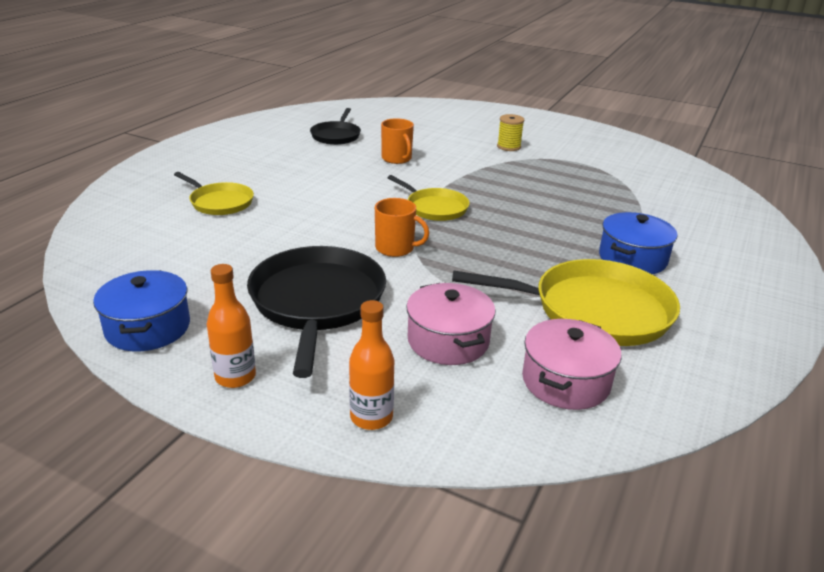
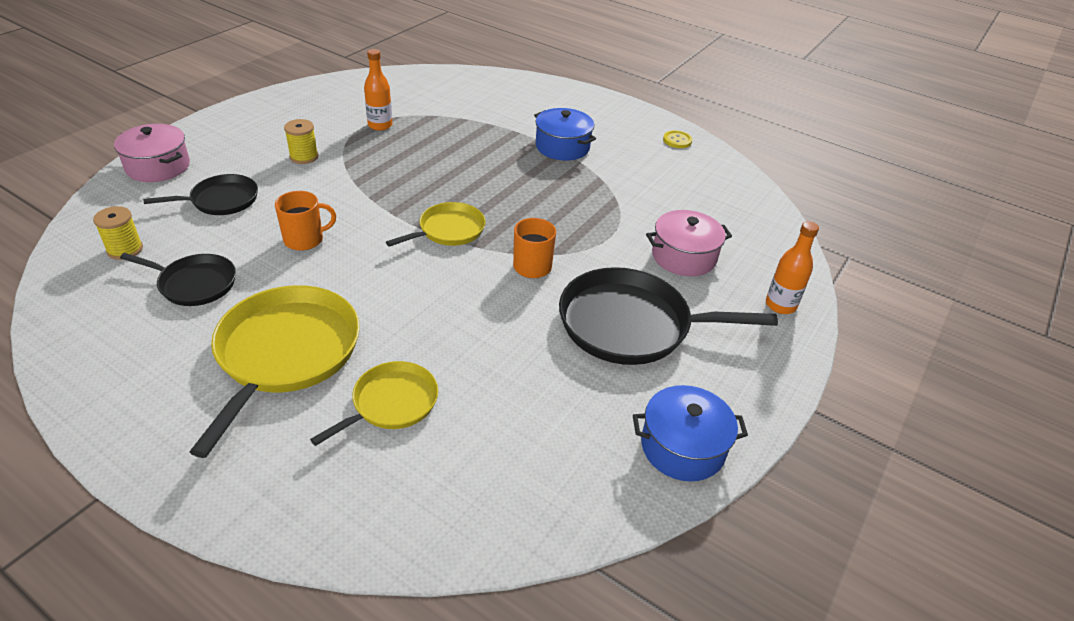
camera: 85 degrees left, 10 degrees up
orange bottle [207,264,256,388] -> orange bottle moved to [364,49,393,131]
yellow pan [452,259,680,346] -> yellow pan moved to [190,285,360,458]
pink pot [522,319,622,410] -> pink pot moved to [114,124,190,182]
none -> yellow spool [93,206,143,260]
none -> black pan [143,174,258,215]
none -> yellow button [663,130,692,148]

